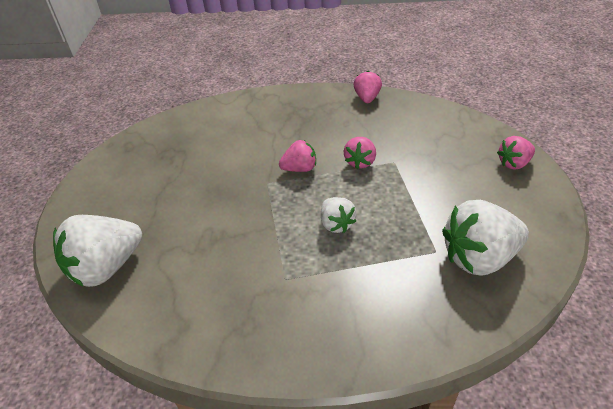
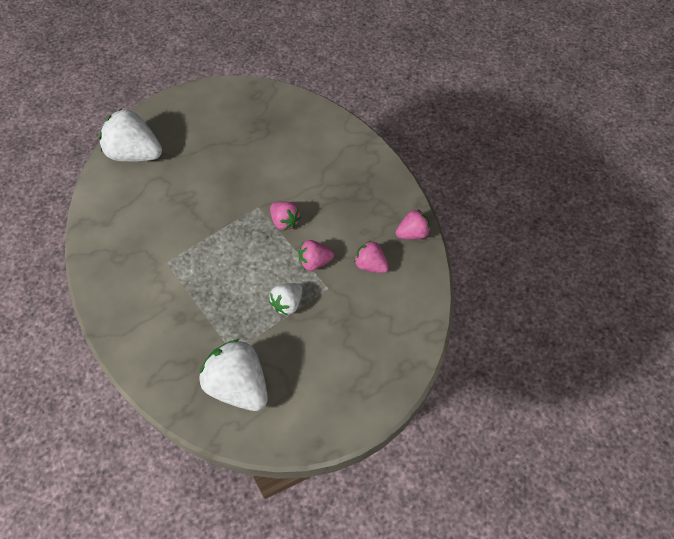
camera: 60 degrees right, 15 degrees up
white strawberry [321,197,356,233] -> white strawberry moved to [269,283,302,315]
pink strawberry [497,136,535,170] -> pink strawberry moved to [354,241,389,273]

